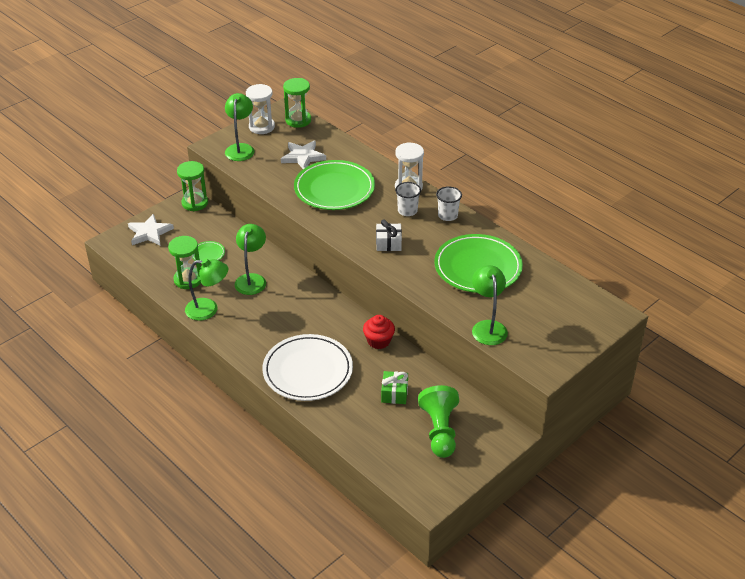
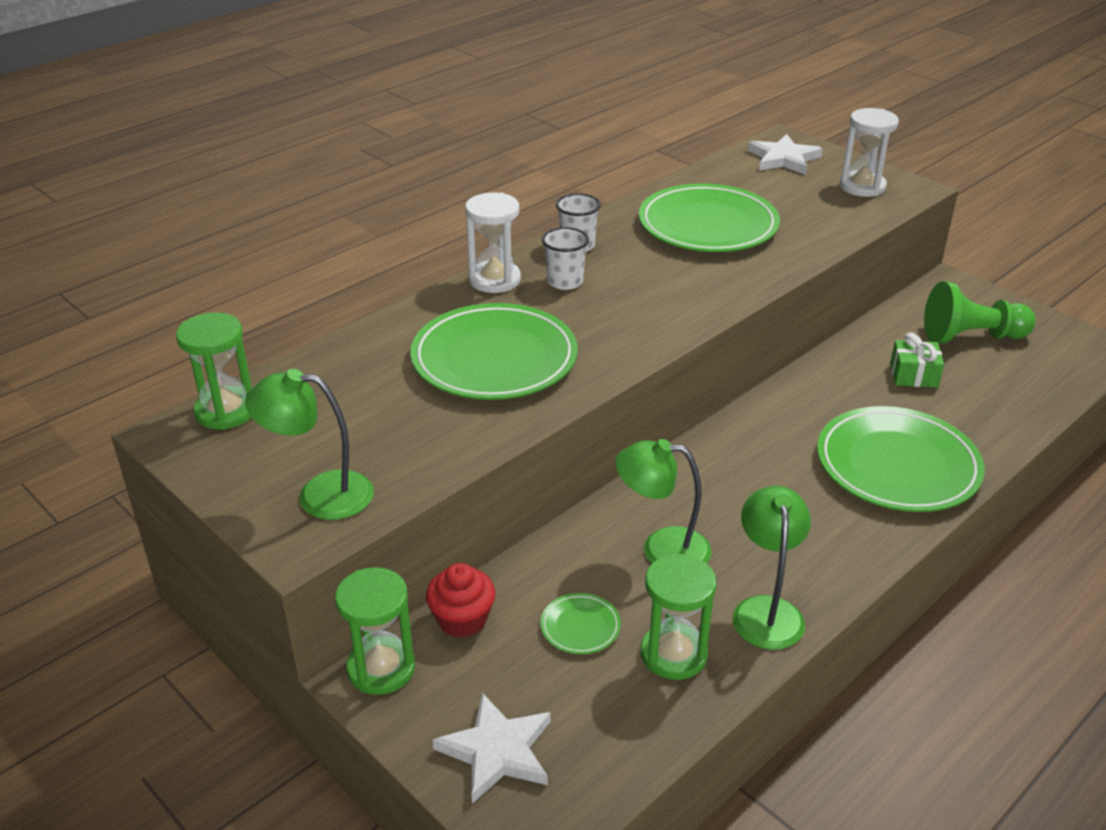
camera: 90 degrees left, 5 degrees down
white hourglass [246,84,275,134] -> white hourglass moved to [840,108,899,197]
white plate [262,334,353,401] -> green plate [817,406,985,512]
white star [281,141,326,169] -> white star moved to [748,134,823,175]
red cupcake [363,315,395,349] -> red cupcake moved to [426,563,495,638]
white gift [376,220,402,251] -> none
green lamp [472,265,508,345] -> none

